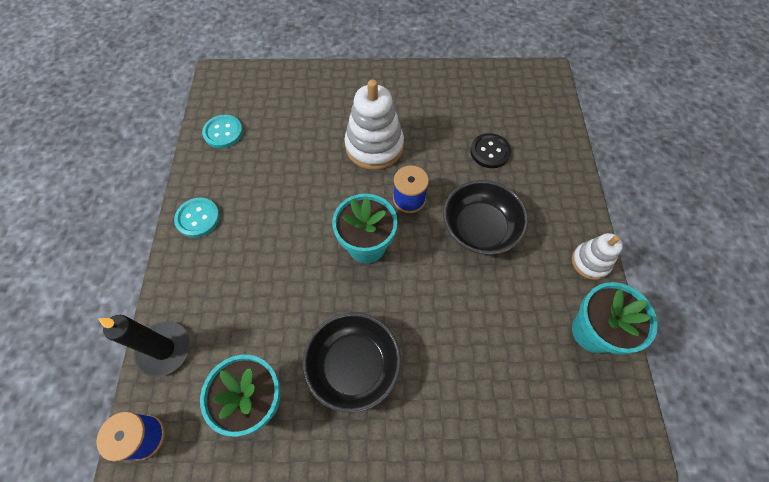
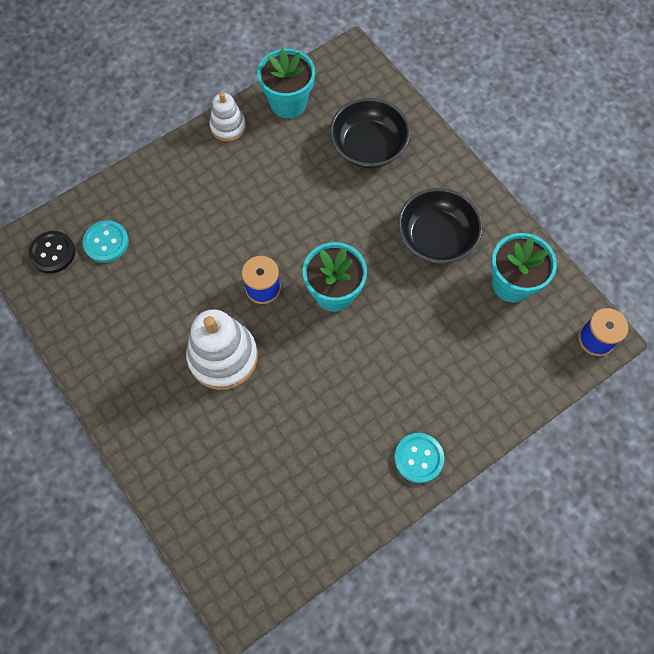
camera: 125 degrees left, 5 degrees up
black candle [98,315,190,377] -> none
turquoise button [202,115,243,148] -> turquoise button moved to [83,220,129,263]
black bowl [443,180,528,255] -> black bowl moved to [330,98,410,168]
black button [470,133,511,168] -> black button moved to [28,231,75,274]

